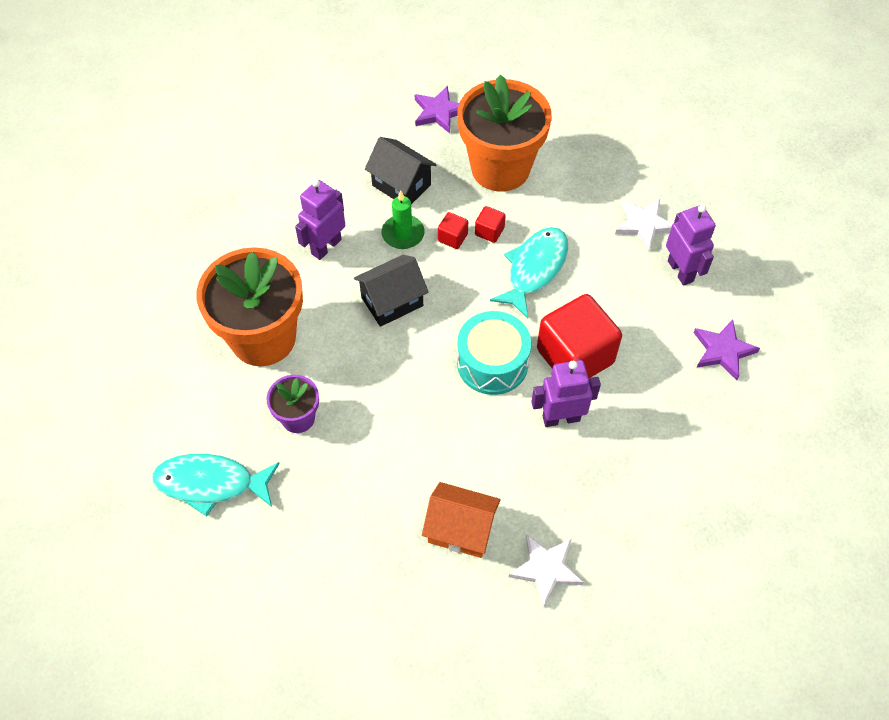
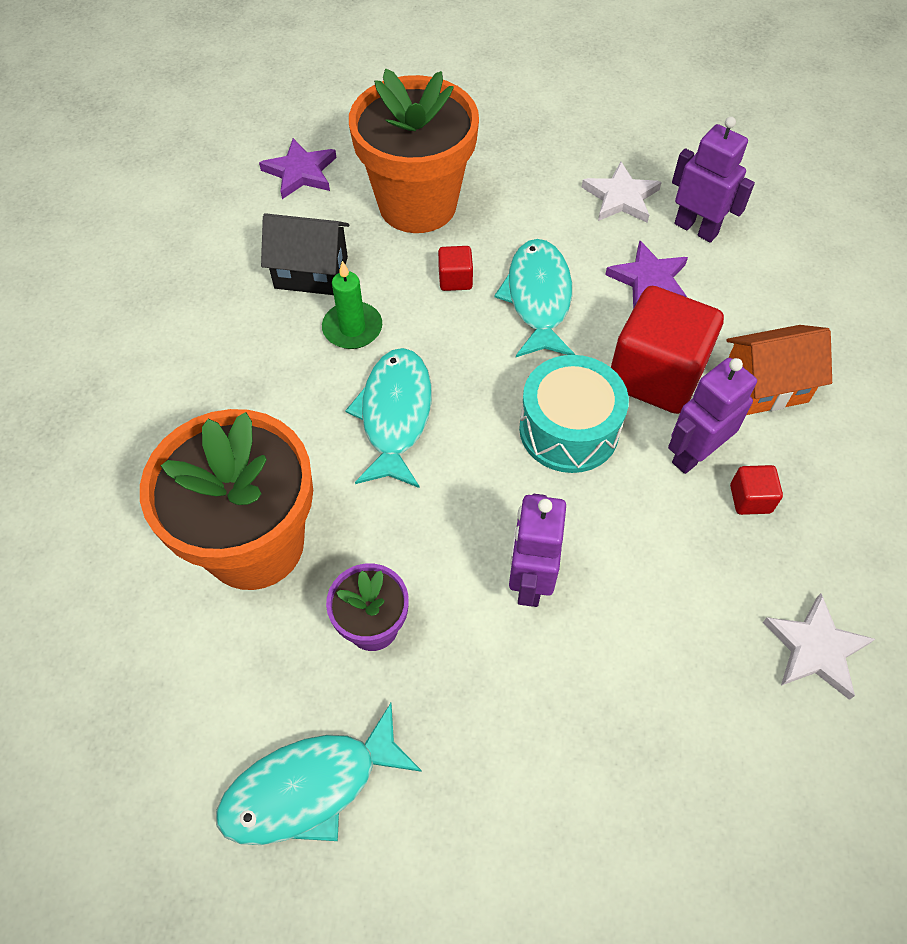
camera: 30 degrees left, 0 degrees up
purple robot [295,179,345,260] -> purple robot moved to [509,494,566,607]
black house [354,255,429,327] -> turquoise fish [345,348,432,488]
orange house [422,482,501,558] -> orange house moved to [726,325,832,415]
red cube [438,212,468,249] -> red cube moved to [730,465,783,515]
purple star [693,320,760,380] -> purple star moved to [605,240,688,309]

